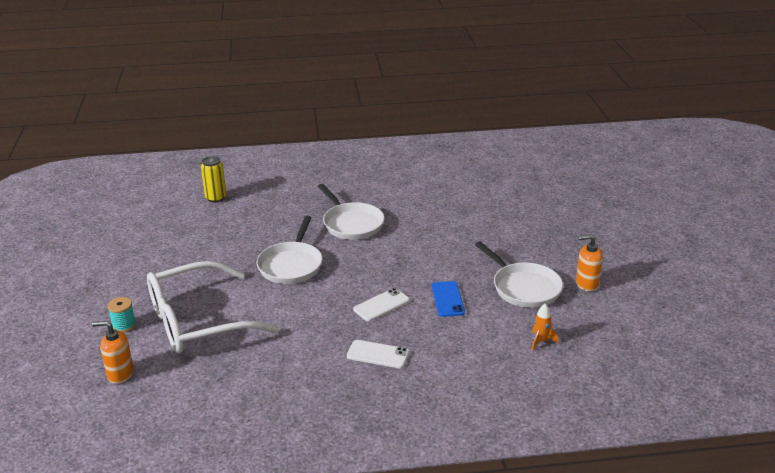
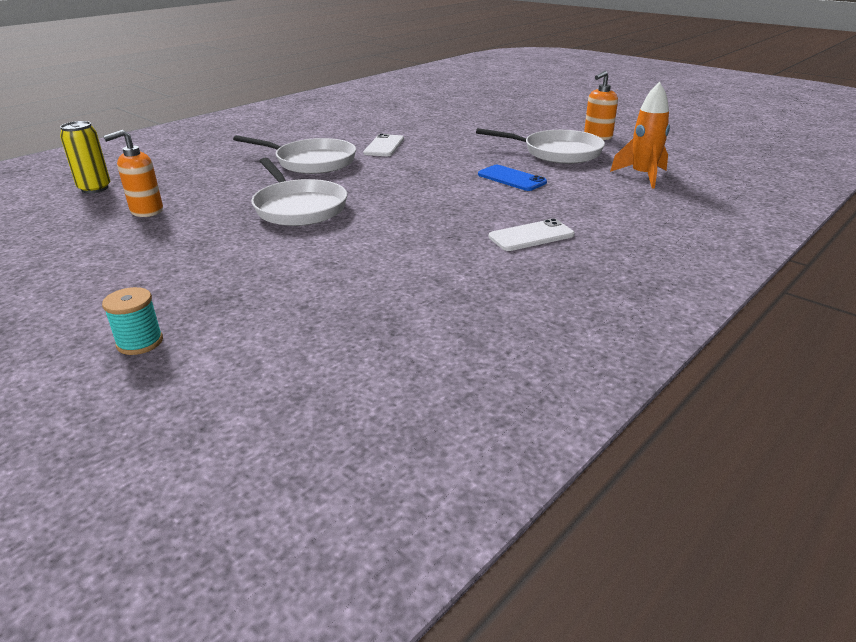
camera: 40 degrees left, 0 degrees up
orange soap dispenser [92,321,134,384] -> orange soap dispenser moved to [103,130,163,217]
white glasses [147,261,279,354] -> none
white phone [353,288,410,321] -> white phone moved to [363,134,404,156]
orange rocket [532,304,558,351] -> orange rocket [610,82,670,189], size x1.67

